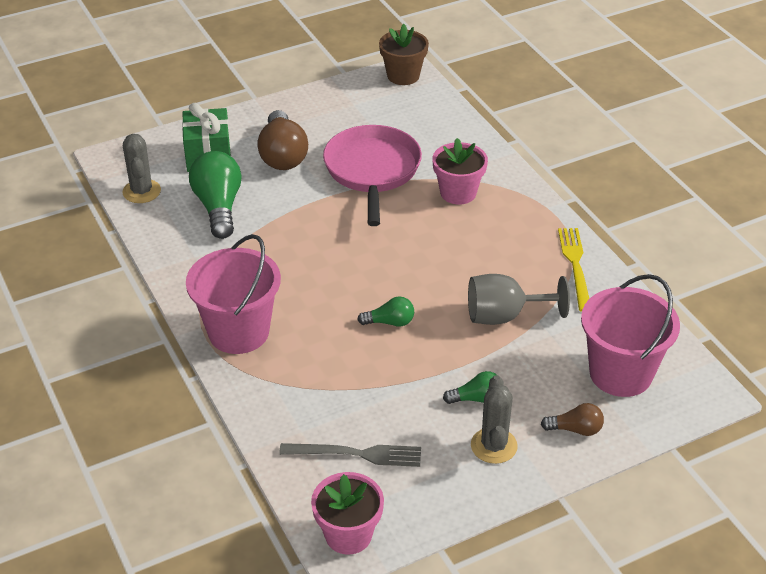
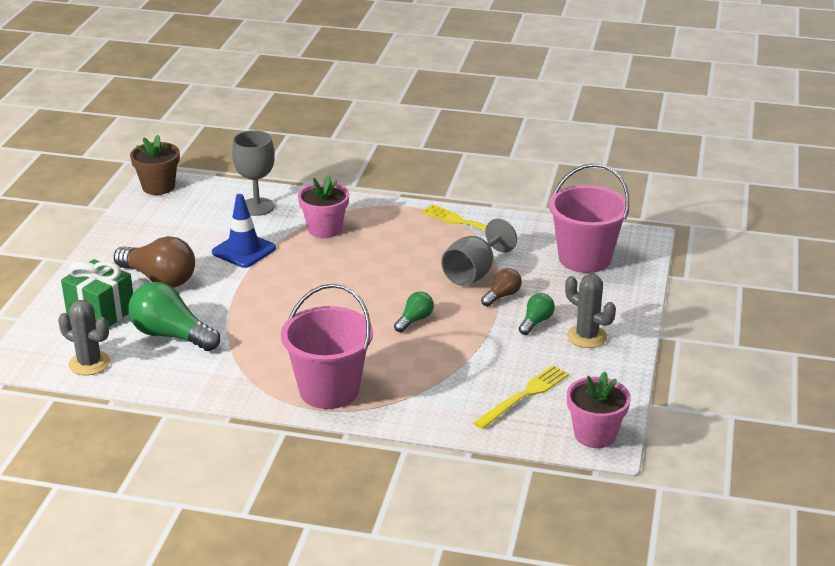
camera: 50 degrees left, 10 degrees down
grey fork [279,443,421,467] -> yellow fork [474,365,569,429]
pink pan [323,125,422,226] -> blue traffic cone [212,194,276,268]
brown light bulb [541,403,604,436] -> brown light bulb moved to [481,268,522,307]
none -> grey goblet [232,130,275,216]

